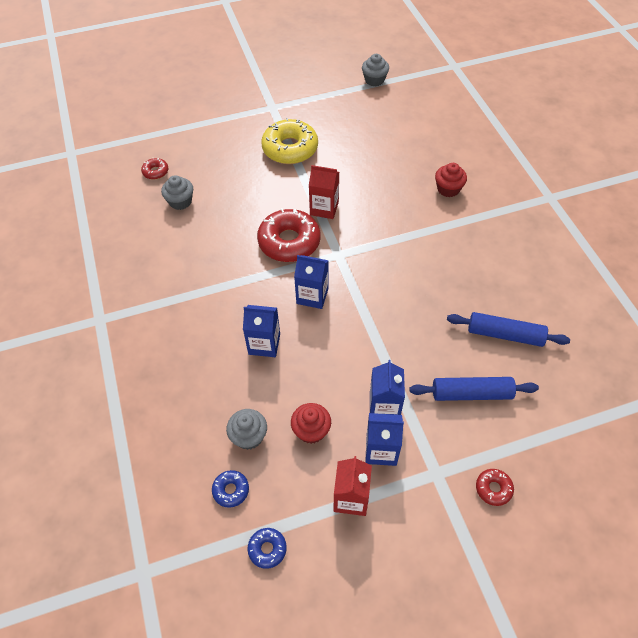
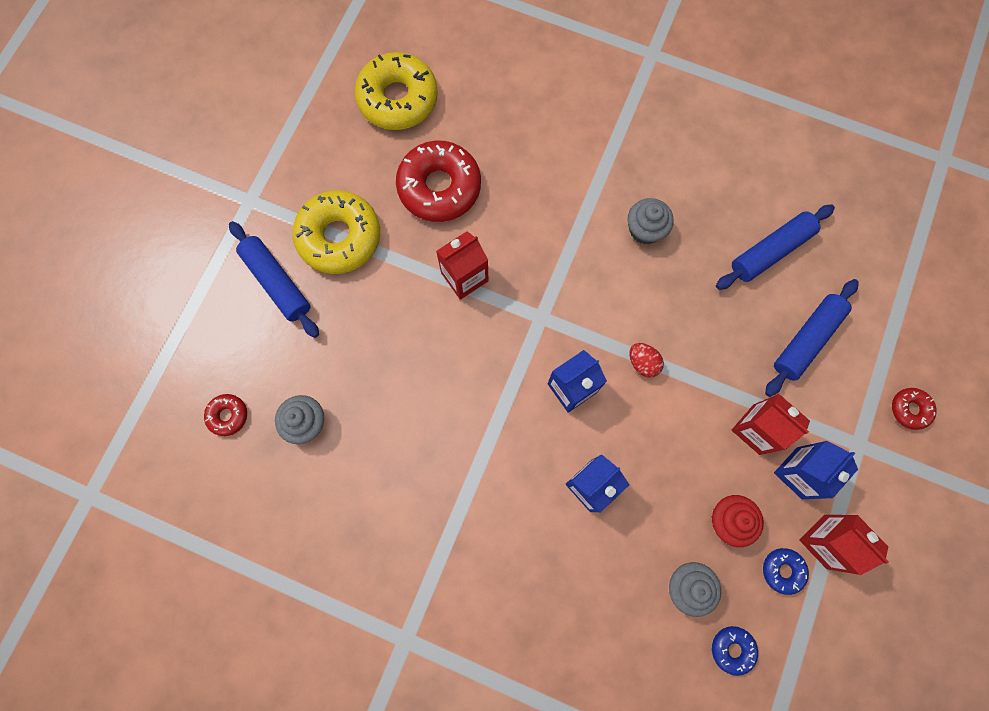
camera: 50 degrees left, 20 degrees up
blue donut [248,528,287,569] -> blue donut moved to [763,548,809,595]
red donut [257,208,320,262] -> red donut moved to [396,140,481,222]
grey cupcake [362,54,389,86] -> grey cupcake moved to [628,198,674,245]
blue carton [370,360,405,415] -> red carton [732,394,810,455]
red cupcake [435,163,467,197] -> none
none -> blue rolling pin [229,221,319,338]
none -> yellow donut [355,52,438,130]
none -> red egg [630,343,664,378]

